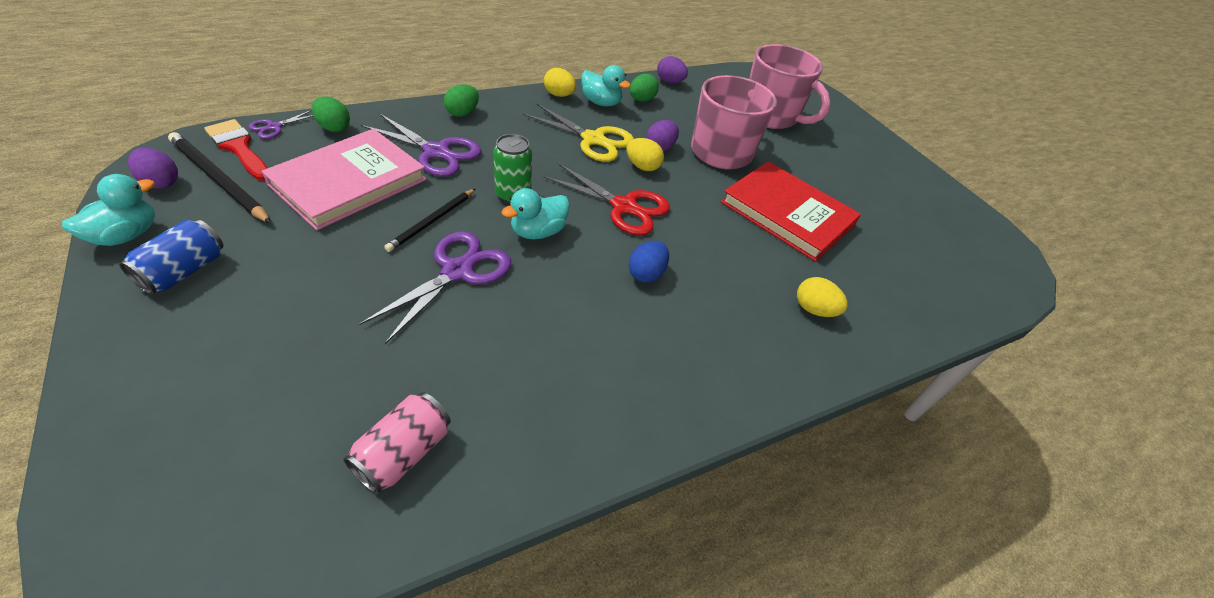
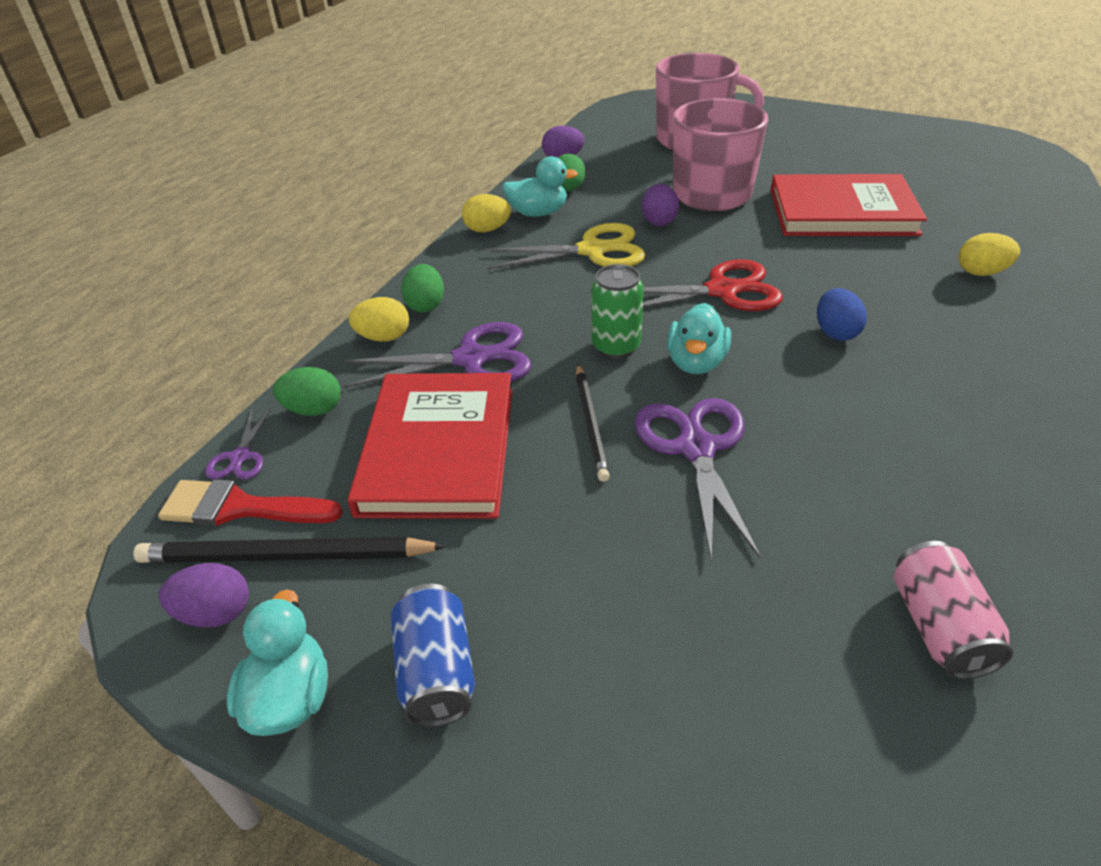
camera: 30 degrees left, 5 degrees down
pink book [262,129,427,230] -> red book [347,373,513,519]
yellow egg [626,138,664,171] -> yellow egg moved to [349,297,409,342]

